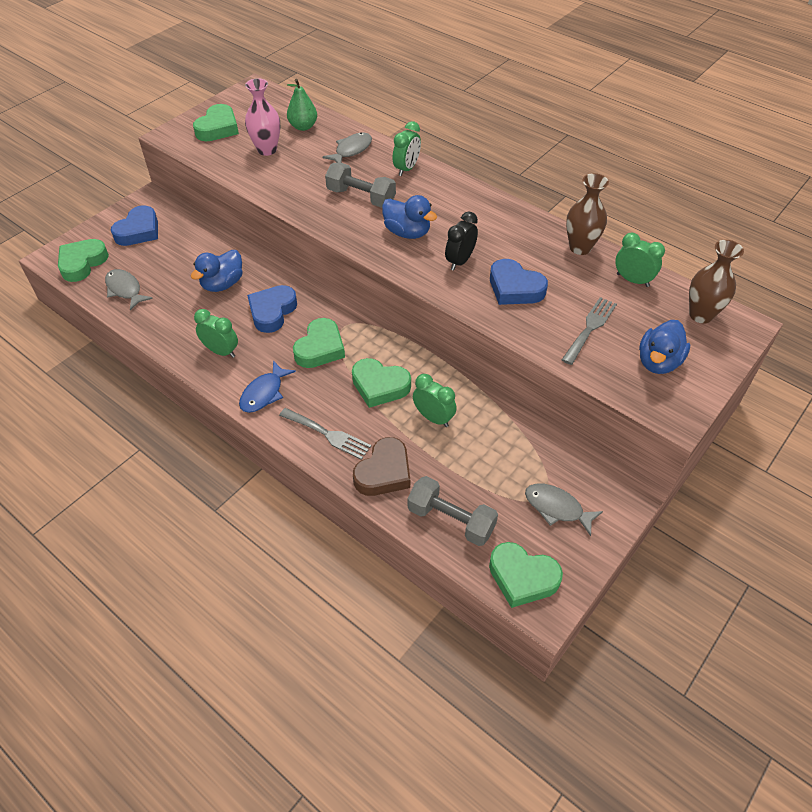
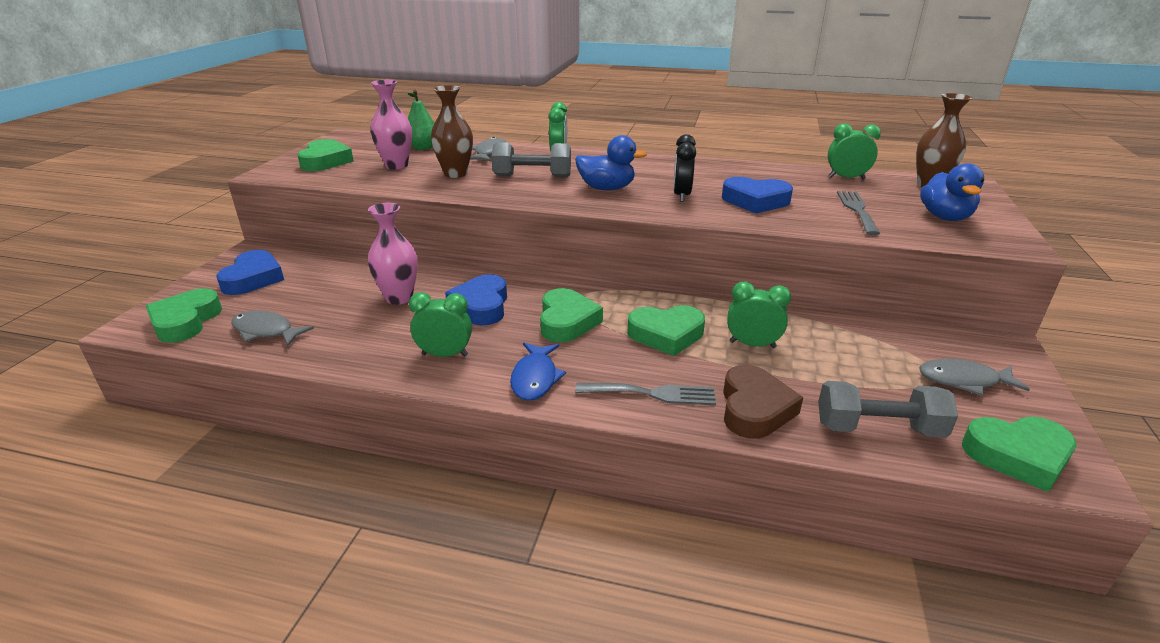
camera: 25 degrees left, 20 degrees down
blue duck [191,250,243,292] -> pink vase [368,203,418,305]
brown vase [566,173,609,255] -> brown vase moved to [431,85,473,178]

